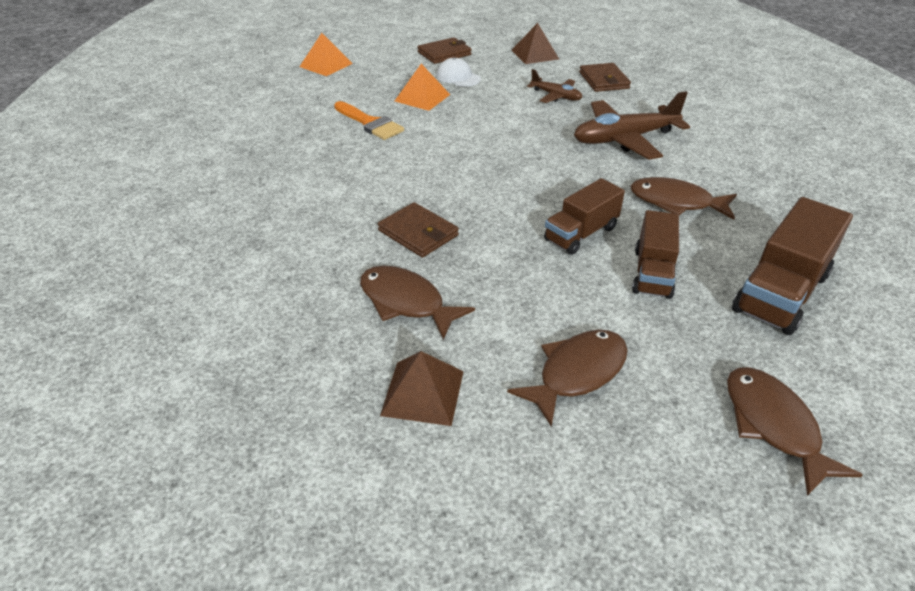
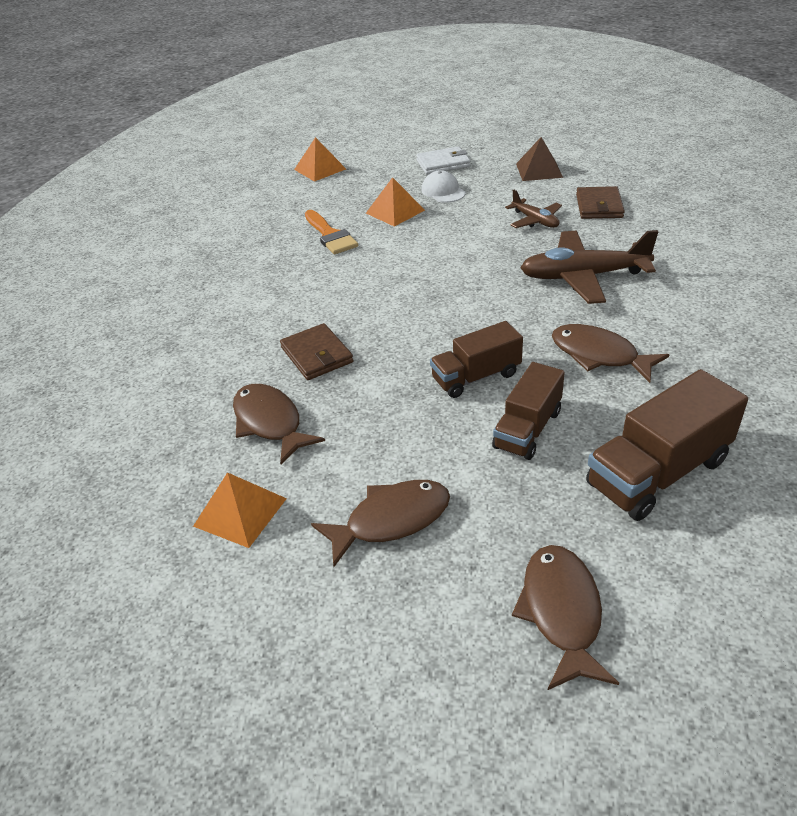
camera: 20 degrees right, 0 degrees up
brown pyramid [380,351,464,426] -> orange pyramid [193,472,287,548]
brown wallet [418,37,472,64] -> white wallet [416,146,471,175]

